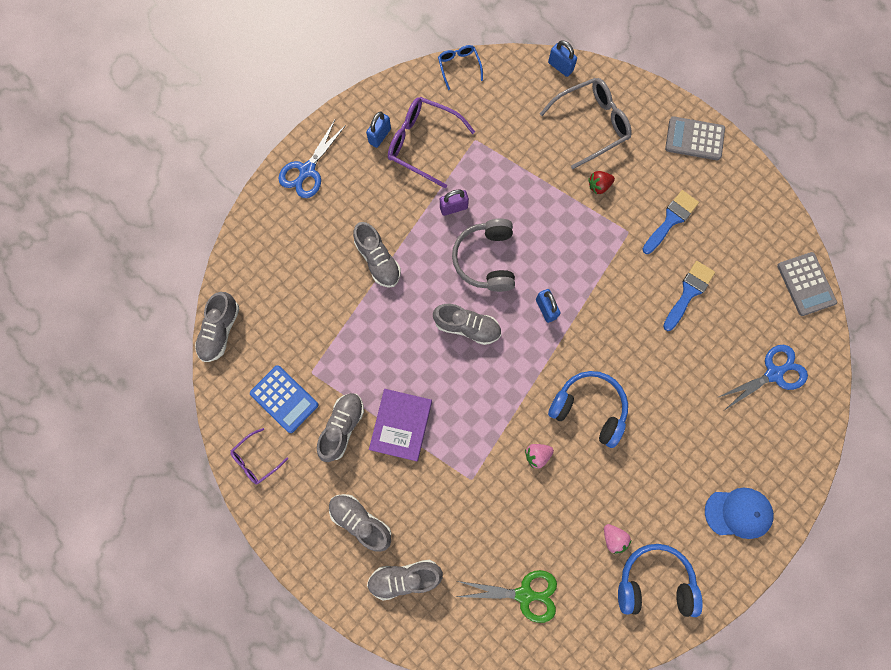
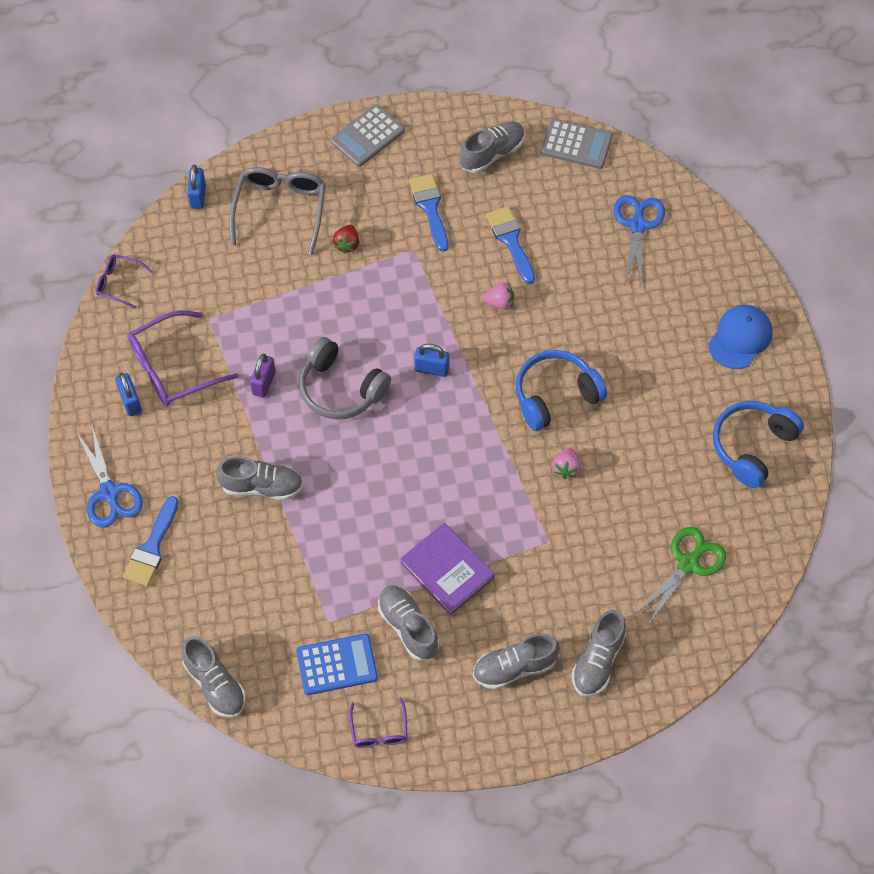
camera: 55 degrees left, 15 degrees down
grey shoe [433,304,501,345] -> grey shoe moved to [460,122,525,173]
blue glasses [438,45,483,90] -> purple glasses [96,254,153,309]
blue padlock [548,40,577,77] -> blue padlock turned 75 degrees counterclockwise [187,165,206,209]
pink strawberry [604,524,631,554] -> pink strawberry moved to [482,282,514,310]
none -> blue brush [123,496,179,586]

